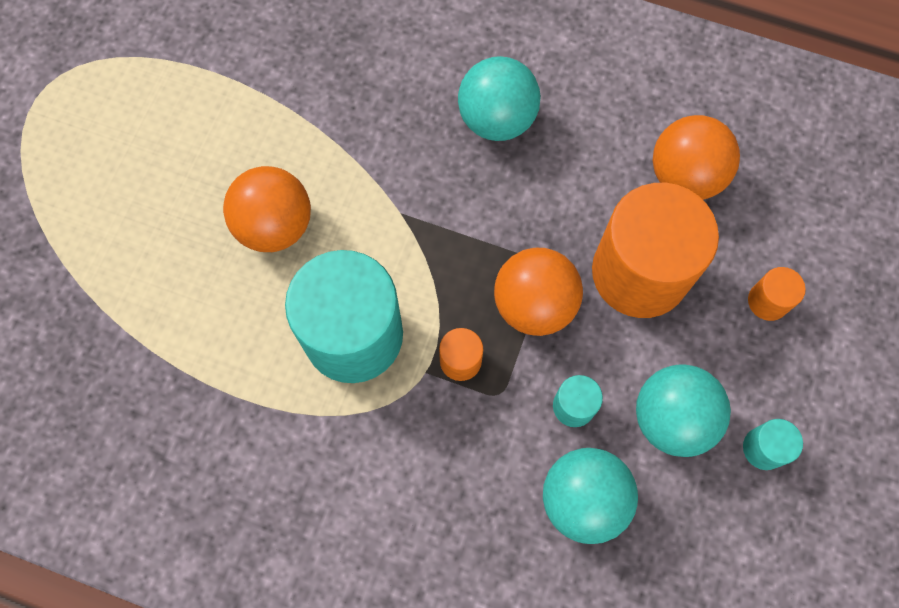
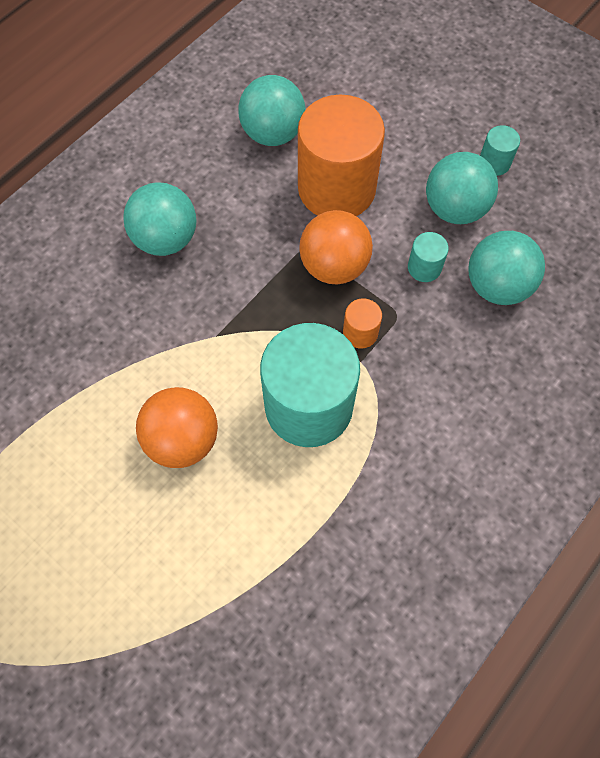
camera: 70 degrees left, 5 degrees down
orange ball [653,115,740,200] -> turquoise ball [238,75,306,146]
orange cylinder [748,267,806,321] -> none

